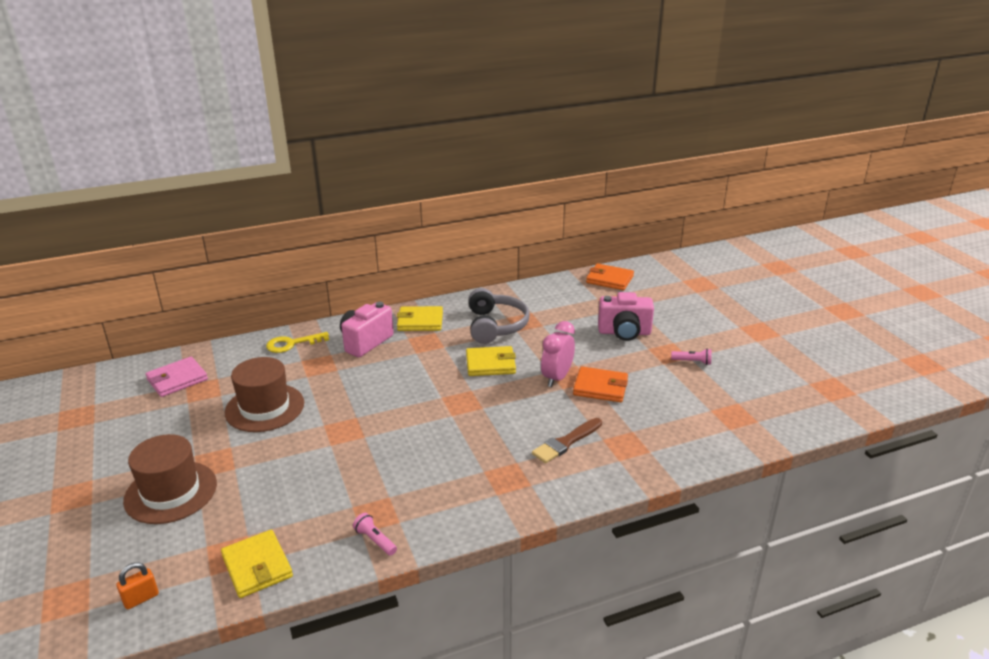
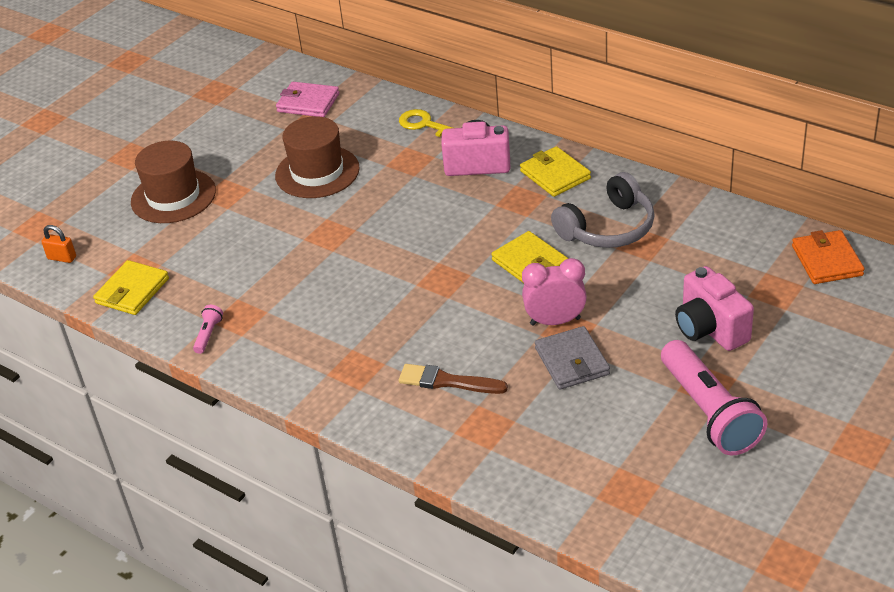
camera: 60 degrees right, 10 degrees up
orange wallet [573,367,628,402] -> grey wallet [535,326,610,390]
pink flashlight [671,349,712,365] -> pink flashlight [661,340,767,456], size x2.46

